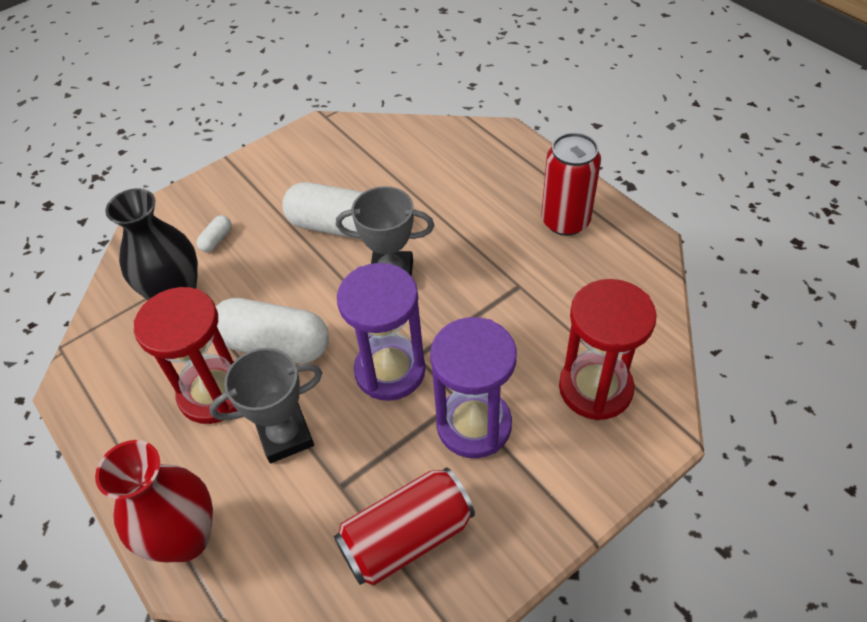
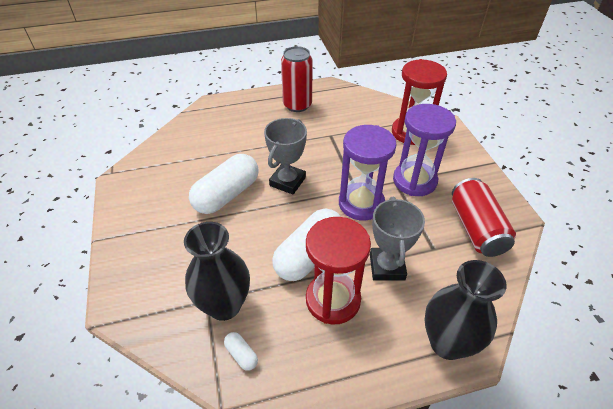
camera: 70 degrees left, 5 degrees down
red vase [95,440,213,563] -> black vase [425,260,507,360]
white capsule [196,215,232,252] -> white capsule moved to [224,332,258,371]

